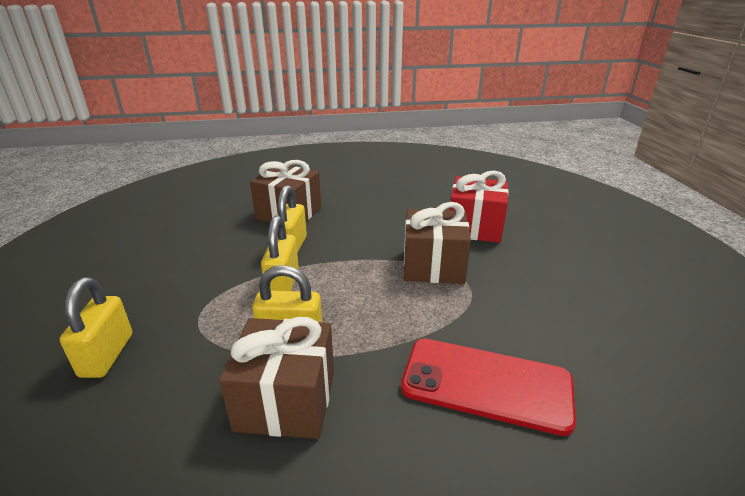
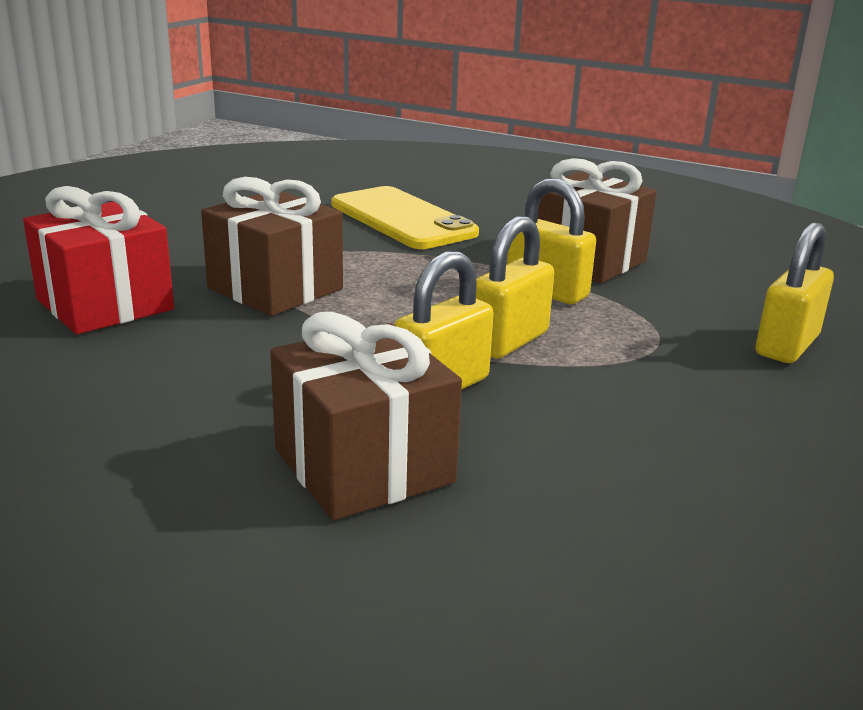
camera: 145 degrees left, 5 degrees down
red phone [401,338,576,436] -> yellow phone [332,186,479,249]

